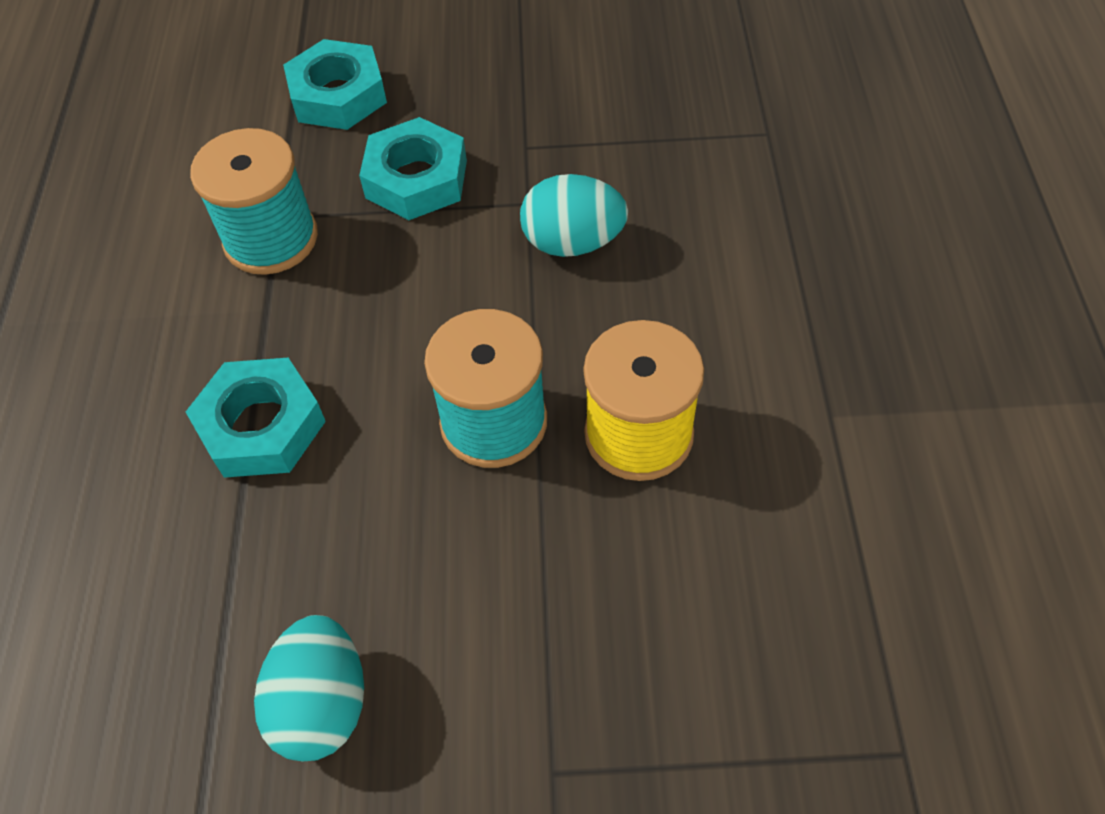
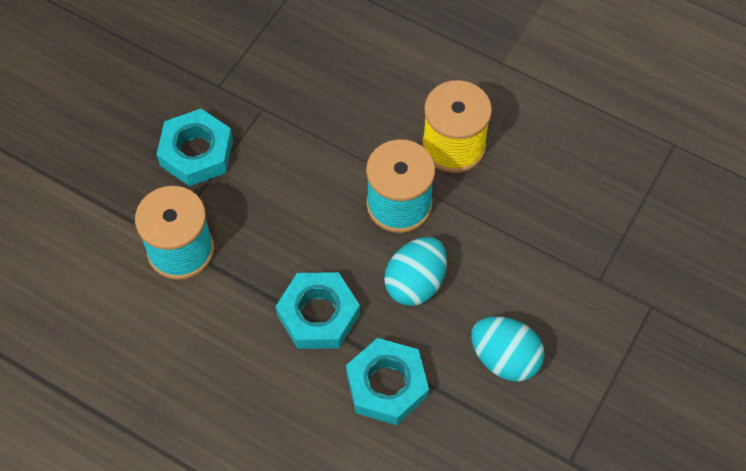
camera: 60 degrees left, 5 degrees up
turquoise nut [283,39,387,130] -> turquoise nut moved to [346,338,429,425]
turquoise egg [520,174,628,257] -> turquoise egg moved to [384,237,447,306]

